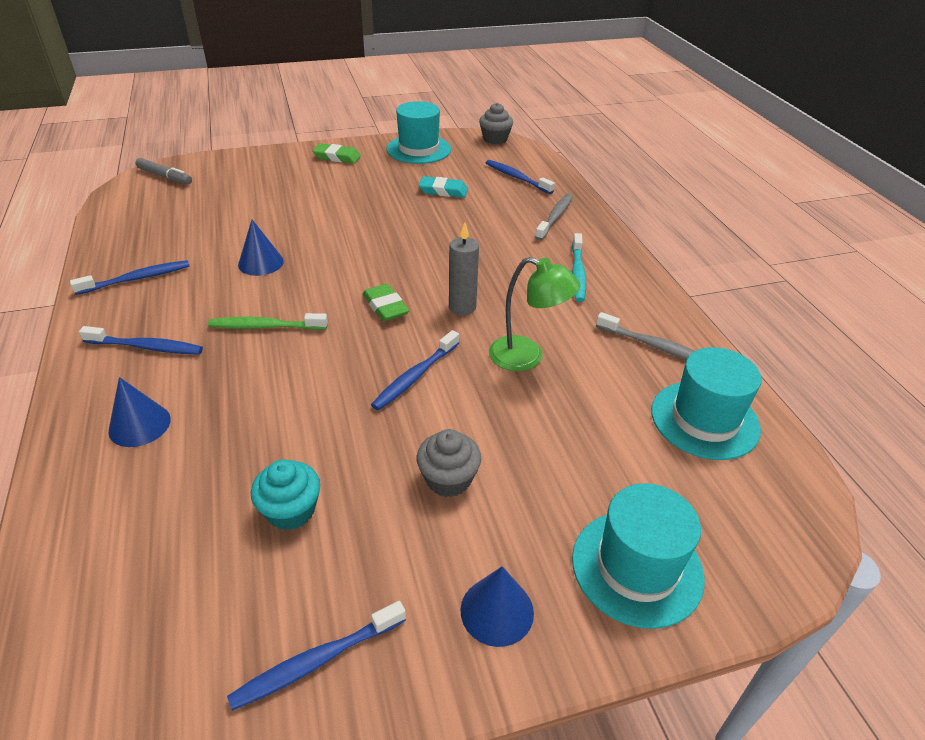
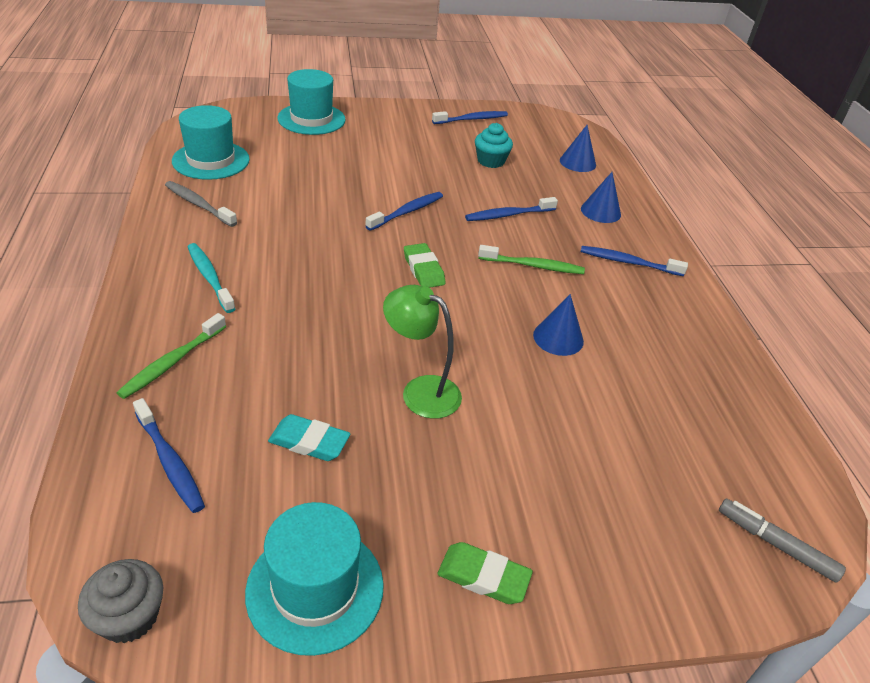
camera: 175 degrees left, 0 degrees up
blue toothbrush [70,260,190,295] -> blue toothbrush moved to [465,197,558,221]
grey cupcake [417,429,481,497] -> none
grey candle [449,223,479,315] -> none
blue cone [460,566,534,647] -> blue cone moved to [560,125,596,172]
green lamp [489,257,580,371] -> green lamp moved to [383,285,462,419]
grey toothbrush [535,193,573,240] -> green toothbrush [117,313,226,399]
turquoise toothbrush [572,233,586,302] -> turquoise toothbrush turned 45 degrees counterclockwise [188,243,235,313]

